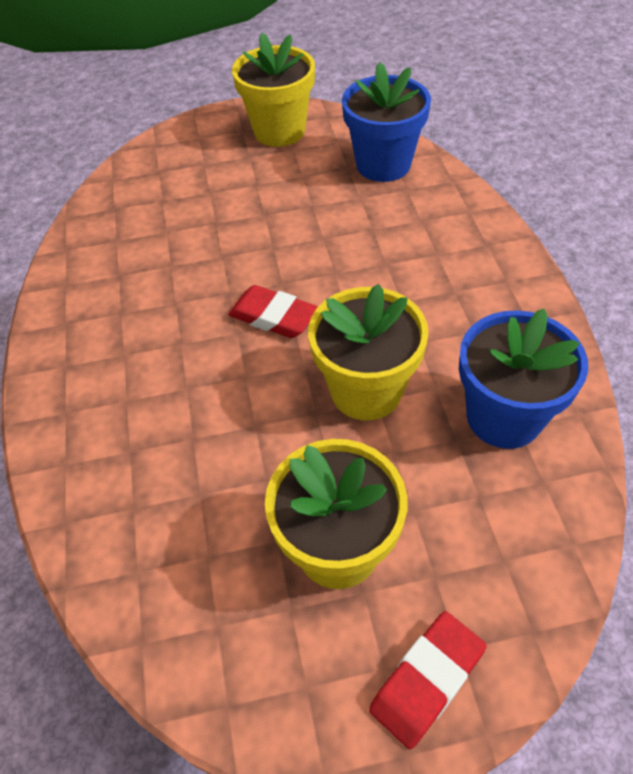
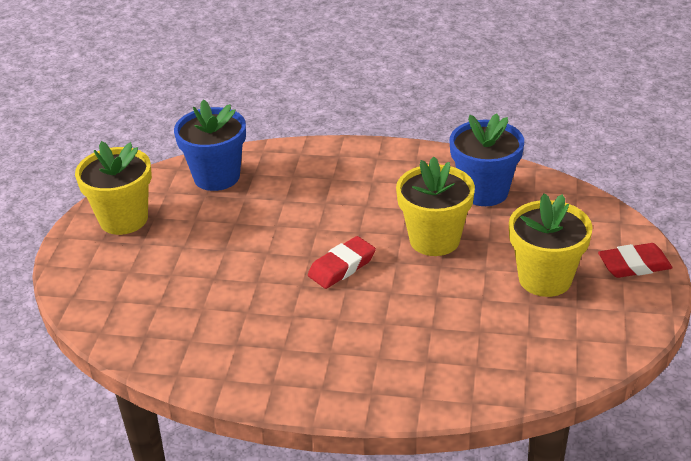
camera: 70 degrees left, 15 degrees down
red eraser [369,611,487,749] -> red eraser turned 75 degrees counterclockwise [598,243,672,278]

